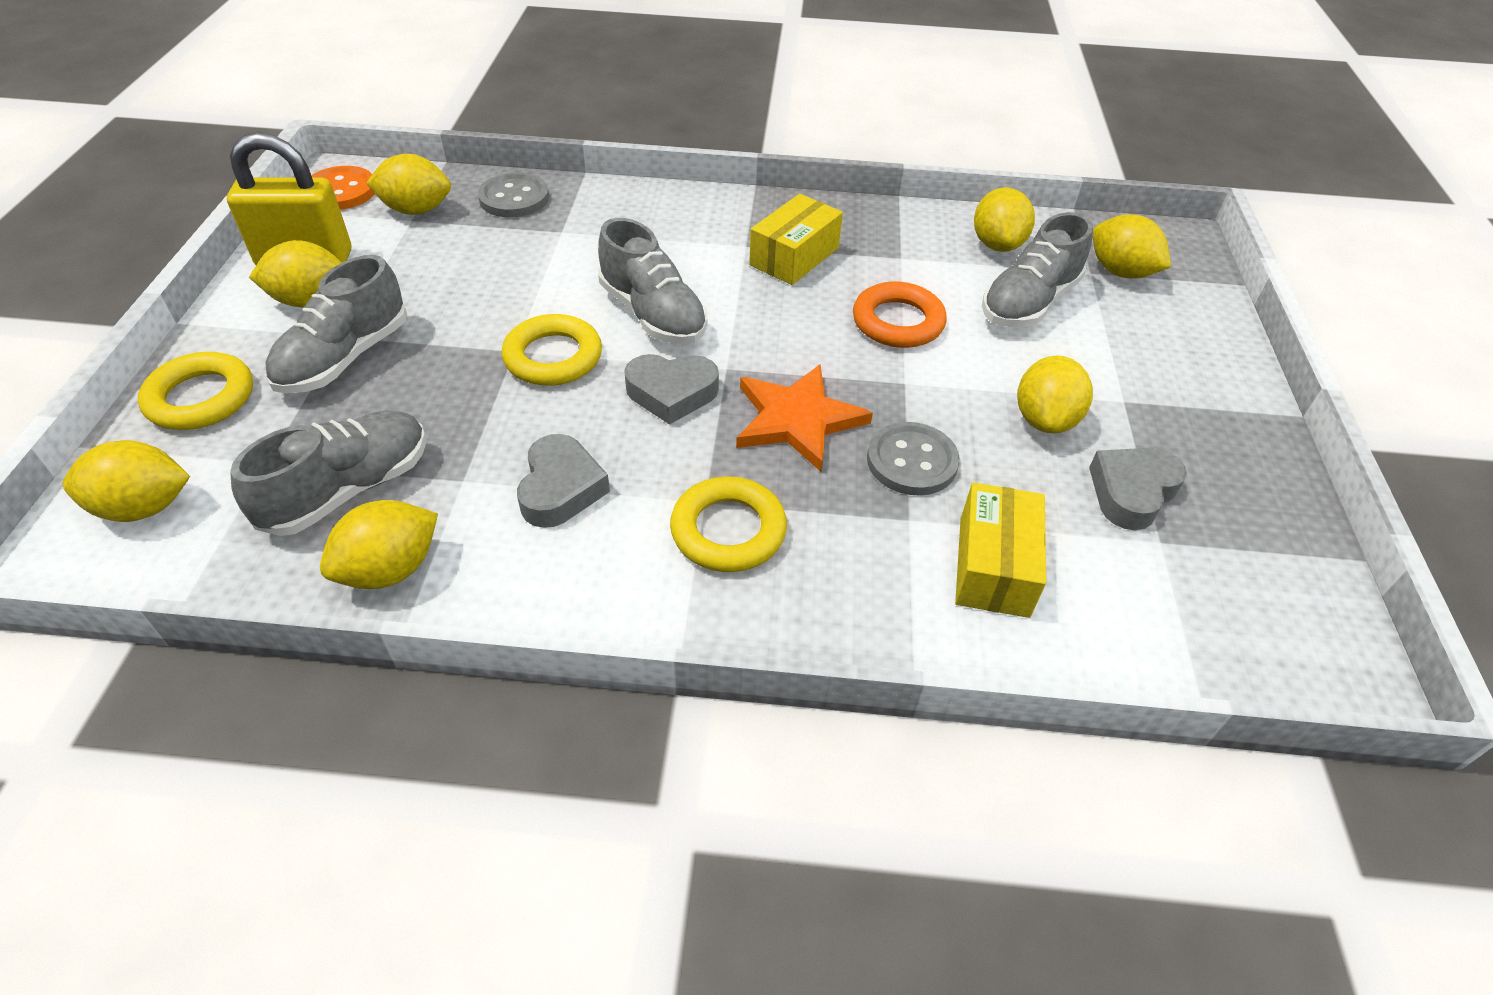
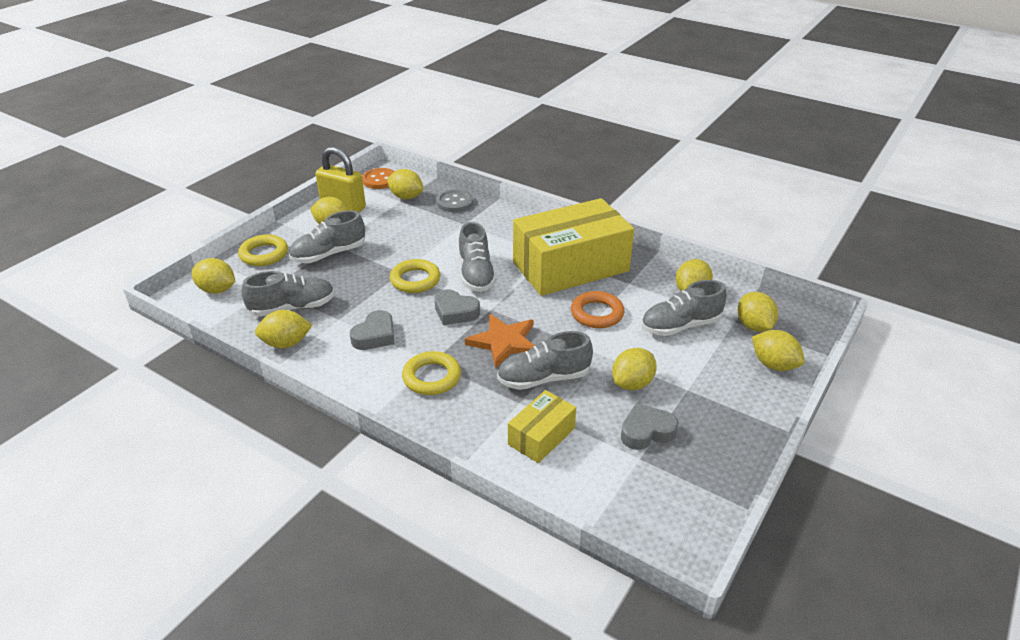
camera: 30 degrees right, 10 degrees down
yellow box [749,194,843,285] -> yellow box [513,198,634,296], size x2.12
grey button [867,422,960,496] -> grey shoe [497,331,593,390]
none -> yellow lemon [752,330,805,371]

